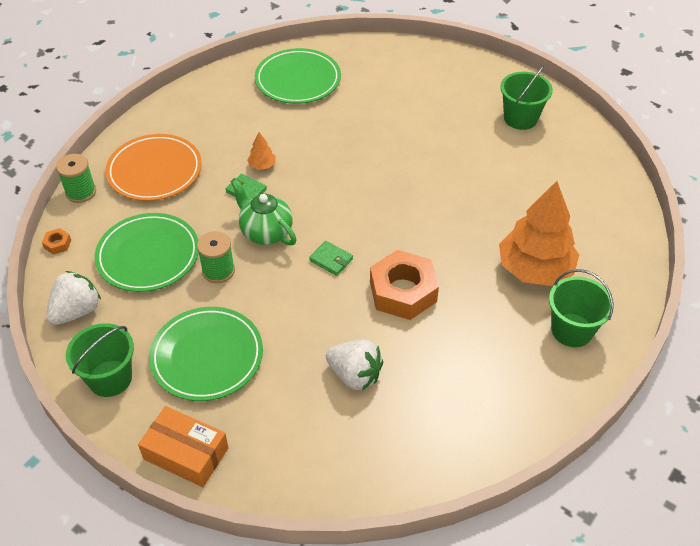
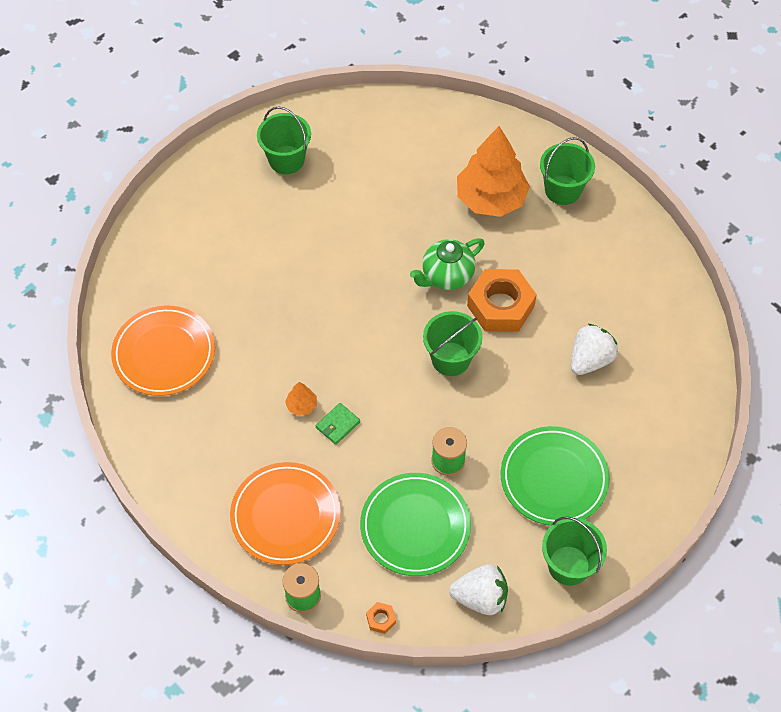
camera: 80 degrees left, 10 degrees up
white strawberry [46,271,101,325] -> white strawberry turned 135 degrees clockwise [449,564,508,615]
orange box [138,406,228,487] -> none
green teapot [231,179,297,245] -> green teapot moved to [410,238,485,290]
green plate [255,48,341,104] -> orange plate [111,306,215,396]
green wallet [309,241,353,276] -> green bucket [423,311,482,376]

